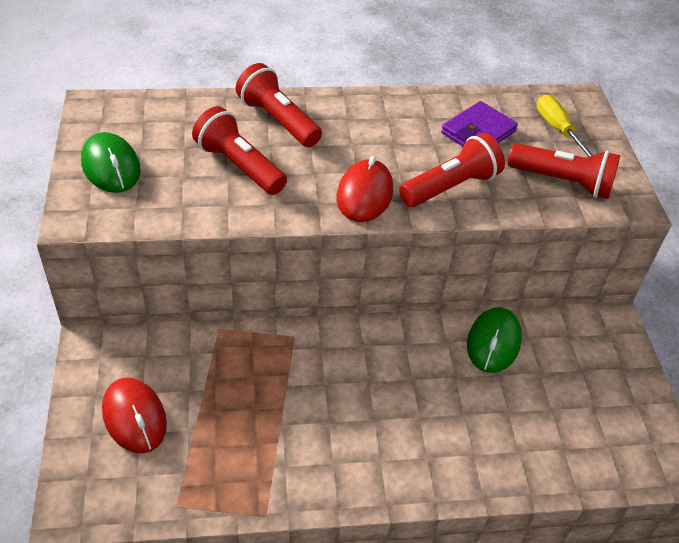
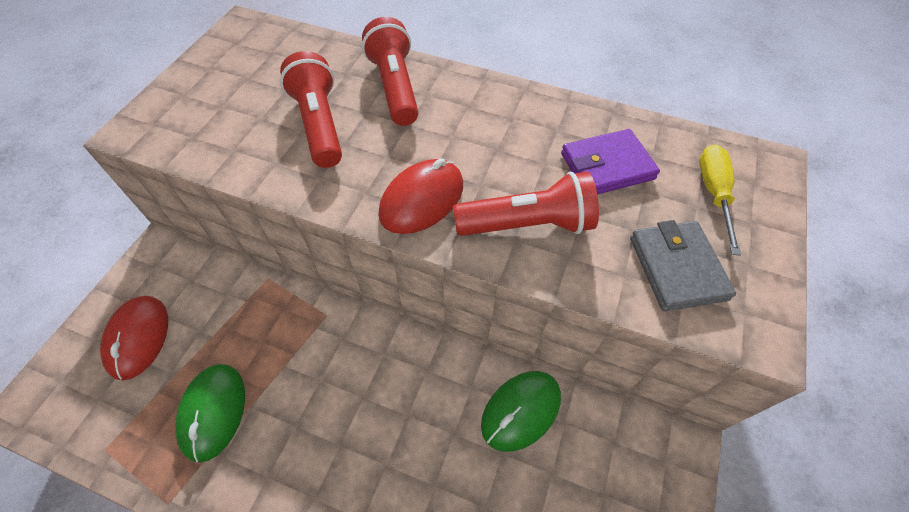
camera: 30 degrees right, 10 degrees up
green mouse [81,132,141,193] -> green mouse moved to [175,364,245,463]
red flashlight [508,143,620,199] -> grey wallet [630,220,736,311]

